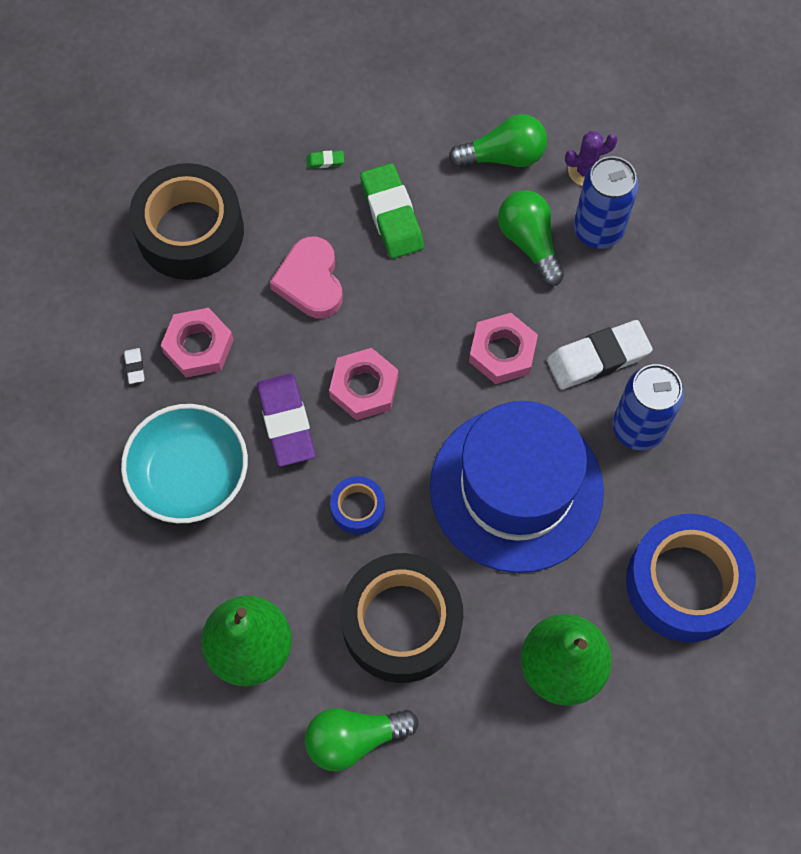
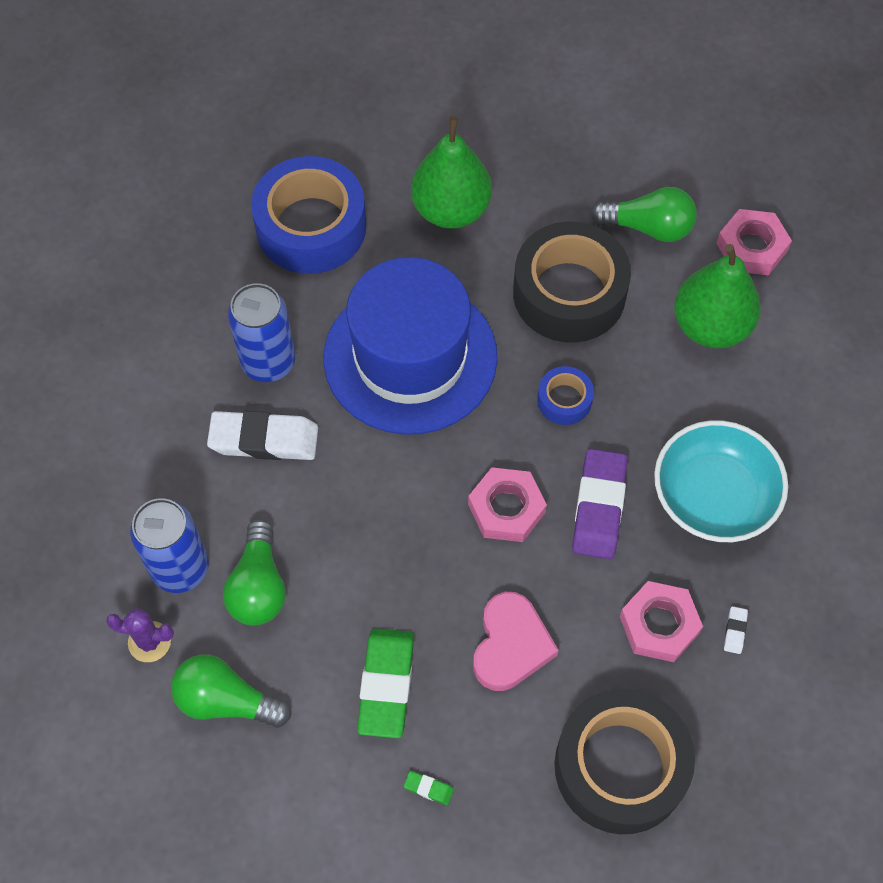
camera: 155 degrees left, 5 degrees down
pink nut [469,313,538,384] -> pink nut moved to [716,209,792,275]

